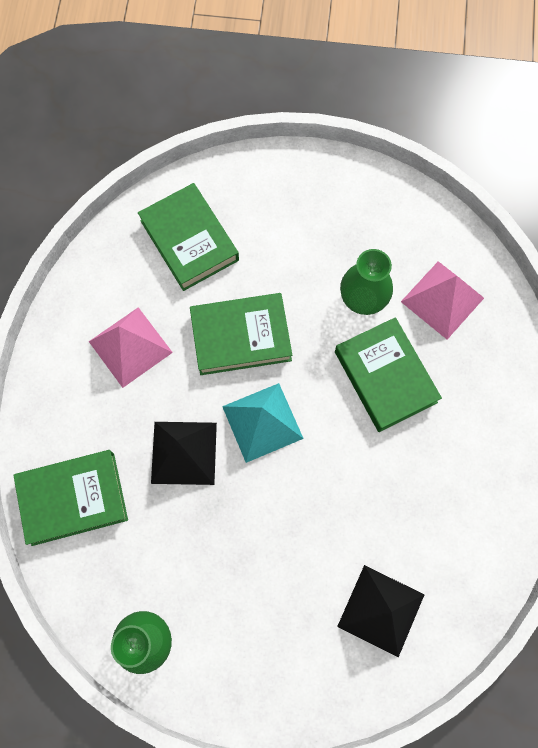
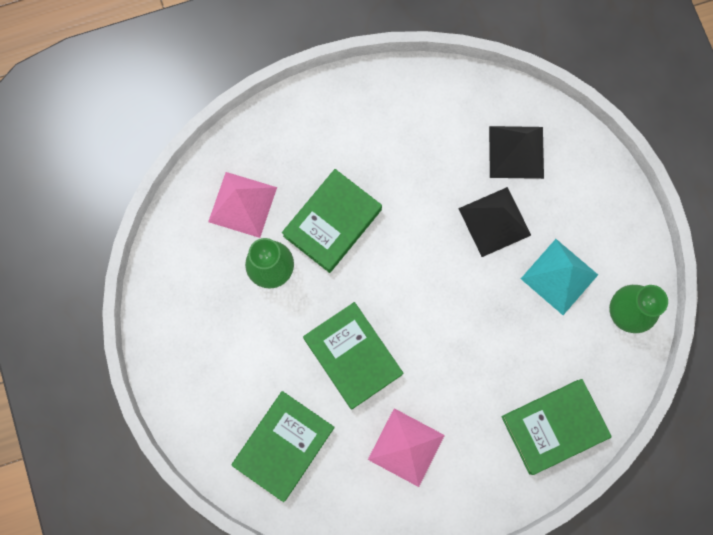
camera: 115 degrees left, 5 degrees up
green book [13,450,128,546] -> green book turned 75 degrees counterclockwise [501,379,612,475]
black pyramid [151,422,217,485] -> black pyramid moved to [458,187,531,257]
turquoise pyramid [222,383,304,463] -> turquoise pyramid moved to [521,239,598,315]

